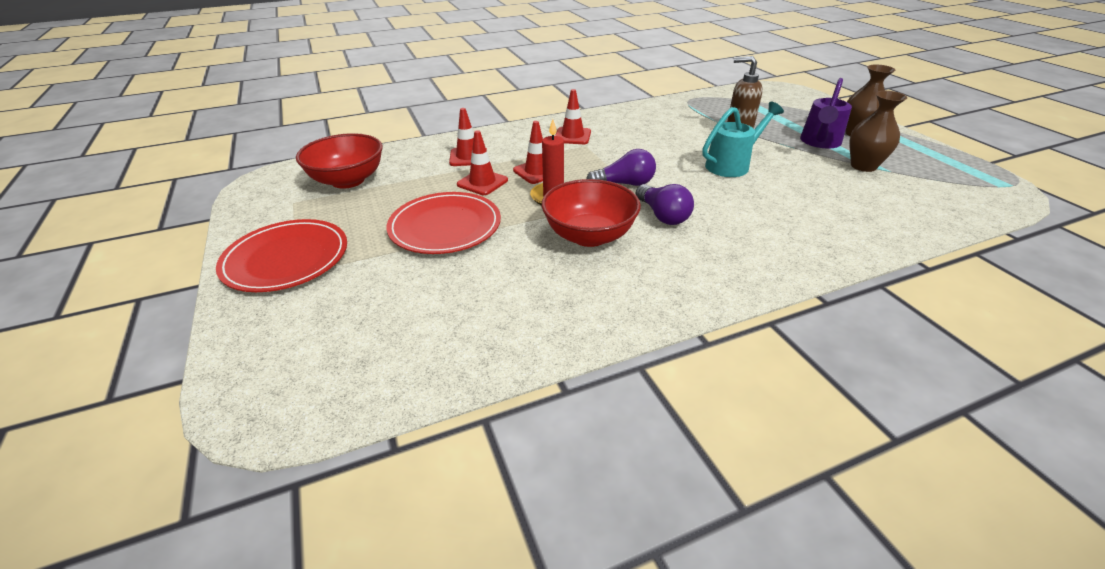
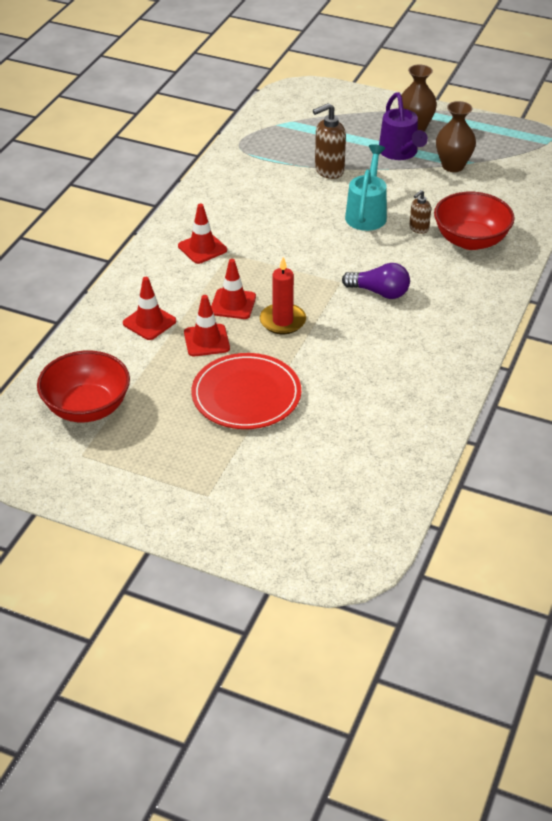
camera: 45 degrees left, 5 degrees up
red plate [216,219,347,292] -> none
red bowl [542,179,641,247] -> red bowl moved to [434,192,515,250]
purple light bulb [586,149,656,186] -> none
none -> brown soap dispenser [409,190,431,234]

